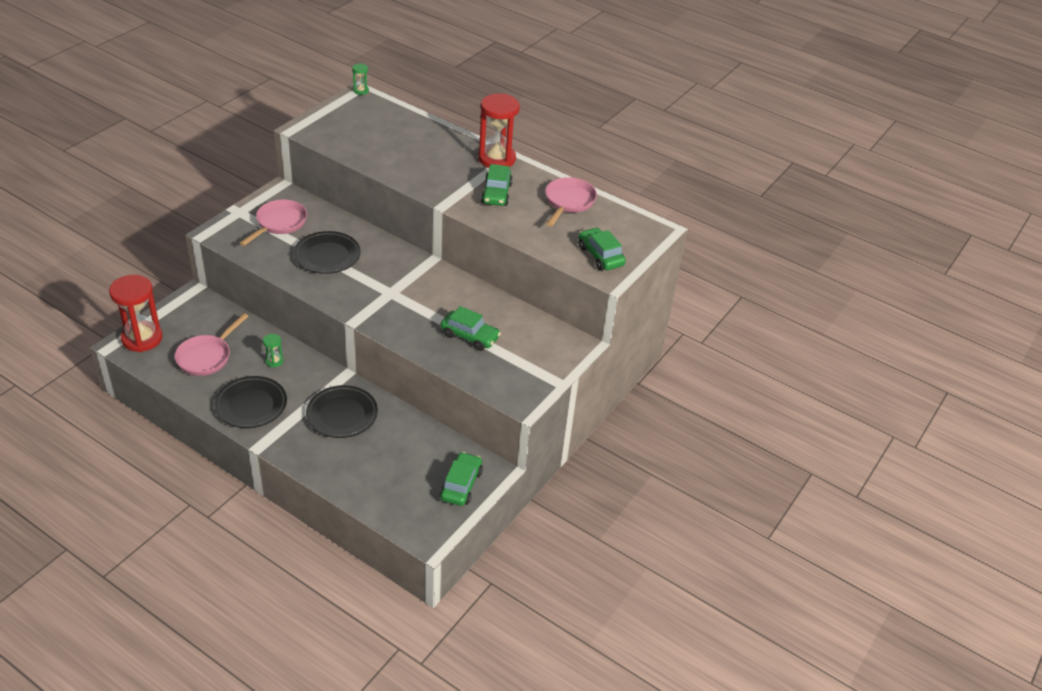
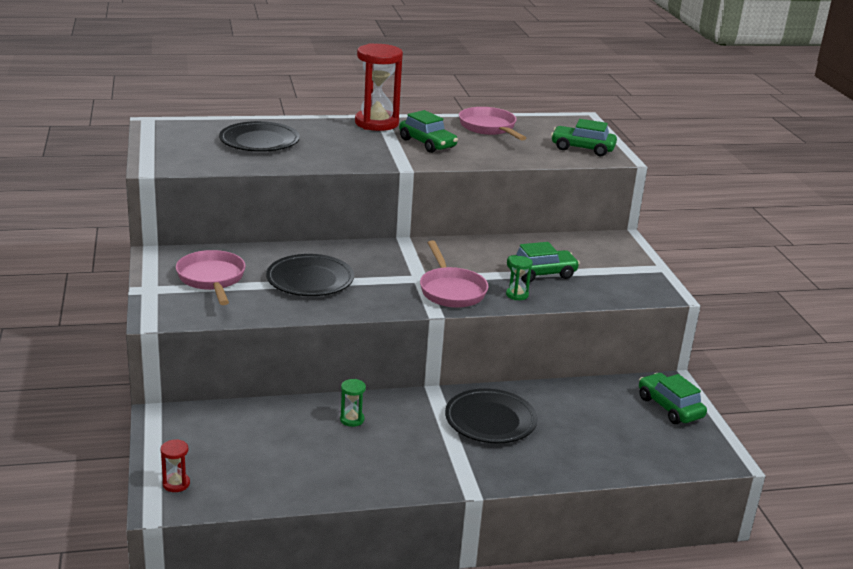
camera: 45 degrees left, 15 degrees down
red hourglass [109,275,163,352] -> red hourglass [161,439,190,492], size x0.44
pink pan [175,313,248,376] -> pink pan moved to [420,240,488,308]
black plate [214,376,287,428] -> black plate moved to [219,121,300,152]
green hourglass [352,63,369,95] -> green hourglass moved to [506,256,533,300]

